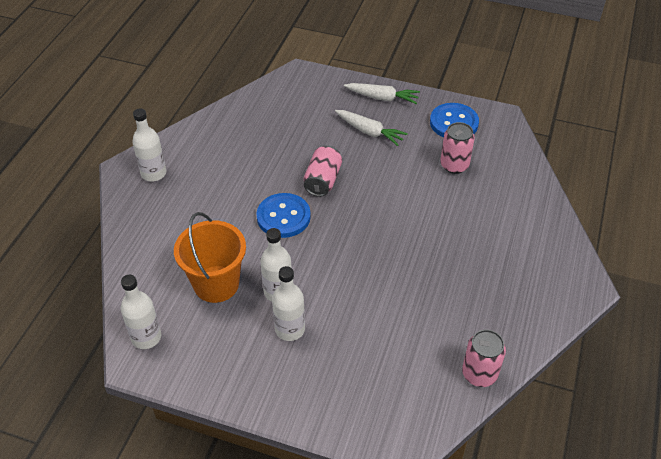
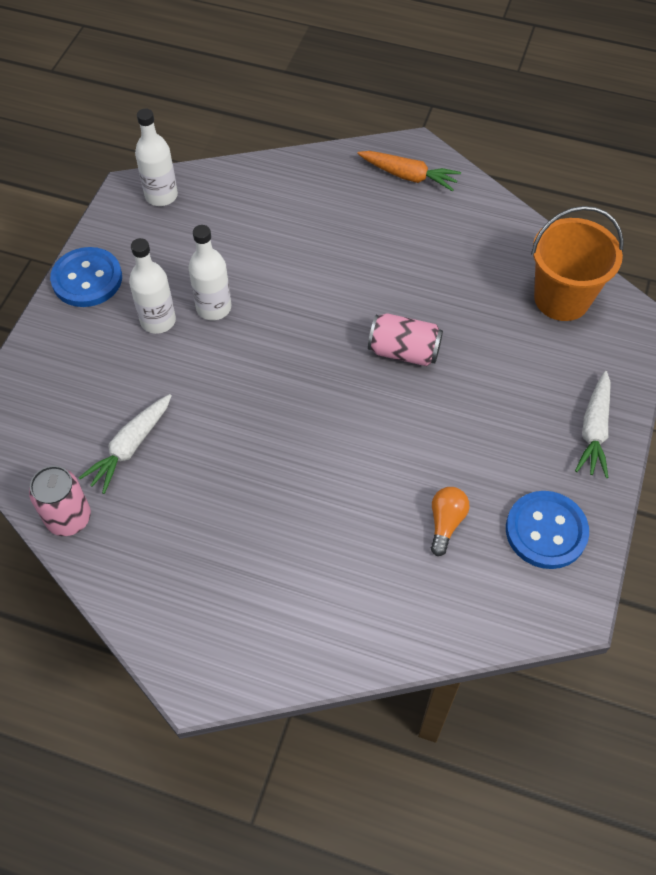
camera: 90 degrees right, 10 degrees up
white bottle [132,108,166,181] -> orange carrot [358,151,461,192]
orange bucket [174,212,246,303] -> orange bucket moved to [531,206,624,321]
blue button [256,193,311,238] -> blue button moved to [50,247,122,307]
white carrot [335,110,408,146] -> white carrot moved to [79,394,172,494]
pink can [440,122,475,174] -> orange light bulb [431,487,470,556]

